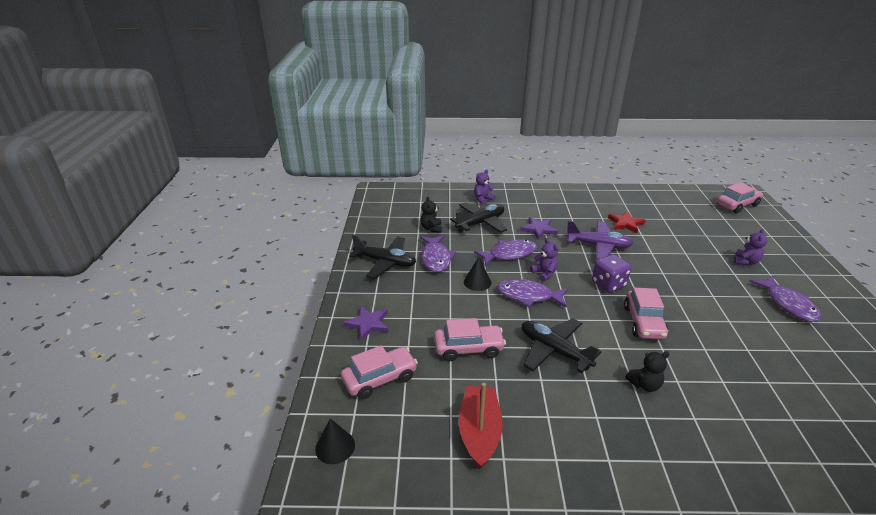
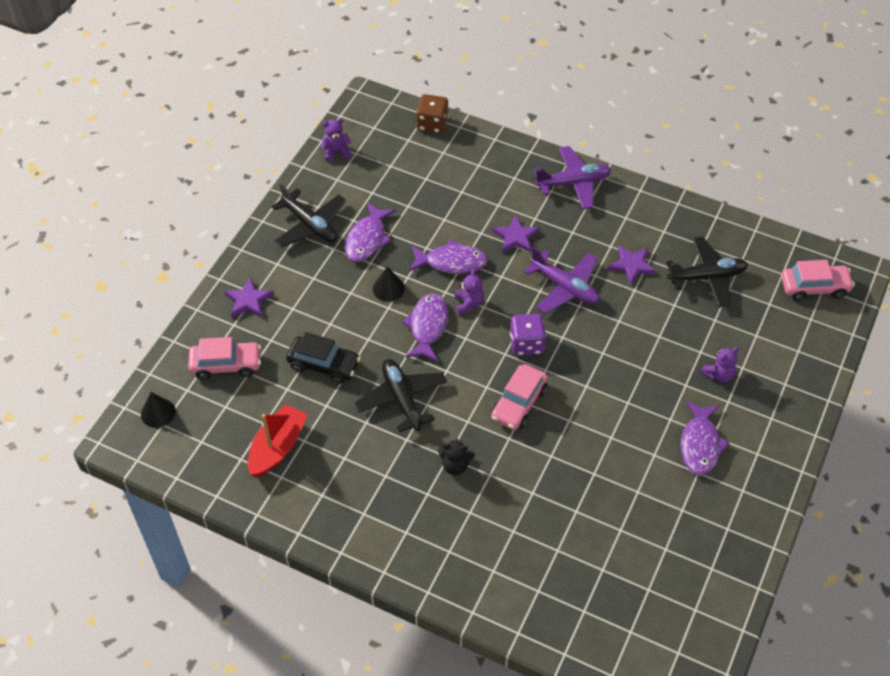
camera: 25 degrees right, 20 degrees up
black teddy bear [420,196,442,233] -> none
pink car [434,318,506,361] -> black car [286,332,361,384]
black plane [450,202,507,233] -> black plane moved to [666,236,748,307]
purple teddy bear [474,170,496,205] -> purple teddy bear moved to [321,118,351,162]
purple fish [497,279,568,308] -> purple fish turned 60 degrees clockwise [402,293,448,362]
red star [608,211,646,233] -> purple star [607,245,656,285]
none -> brown dice [416,94,449,134]
none -> purple plane [534,146,611,209]

